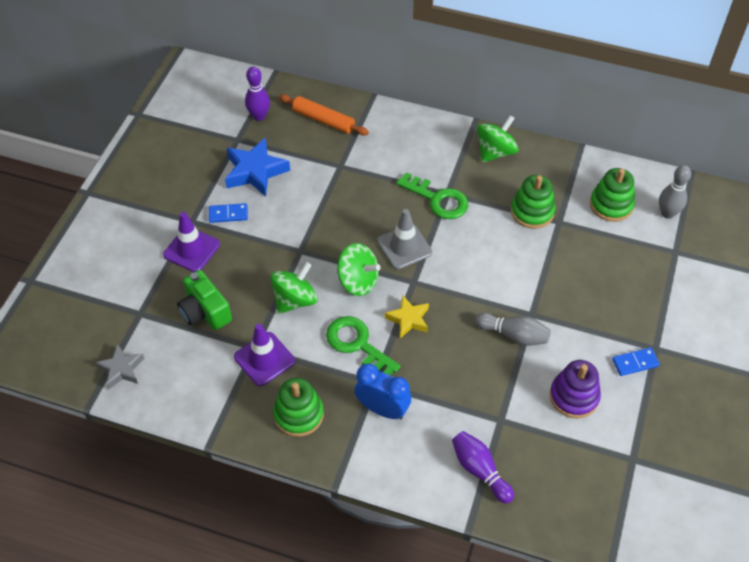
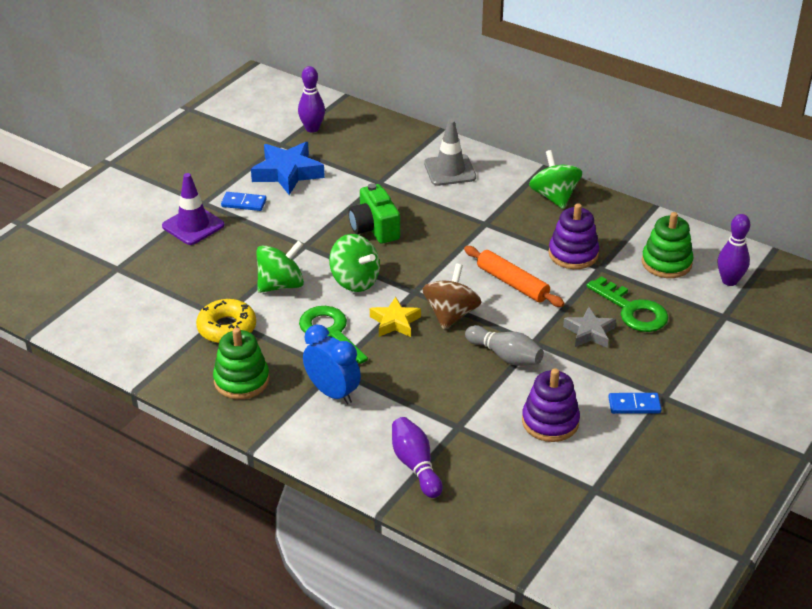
camera: 15 degrees right, 15 degrees down
grey star [95,344,145,389] -> grey star moved to [563,307,616,348]
green camera [177,270,232,330] -> green camera moved to [348,183,400,244]
purple traffic cone [234,324,295,386] -> yellow donut [196,299,256,343]
orange rolling pin [279,94,369,135] -> orange rolling pin moved to [464,246,565,307]
grey traffic cone [377,209,432,269] -> grey traffic cone moved to [424,119,476,186]
green key [396,172,468,219] -> green key moved to [587,276,668,332]
green spinning top [477,115,518,163] -> green spinning top turned 75 degrees counterclockwise [529,150,582,209]
green stacking toy [511,175,556,229] -> purple stacking toy [549,203,599,269]
grey bowling pin [659,165,691,219] -> purple bowling pin [717,214,750,286]
none -> brown spinning top [422,264,481,330]

